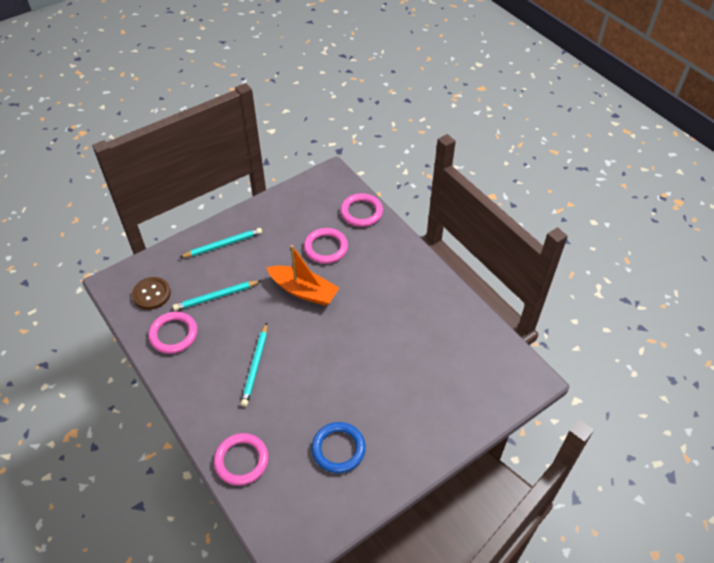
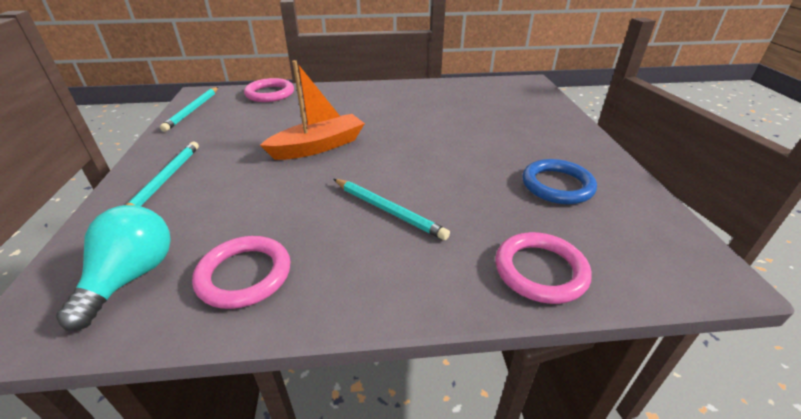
camera: 60 degrees left, 15 degrees down
brown button [132,277,171,310] -> turquoise light bulb [56,205,171,331]
turquoise pencil [173,281,261,311] -> turquoise pencil moved to [160,87,218,132]
pink ring [304,228,348,264] -> none

